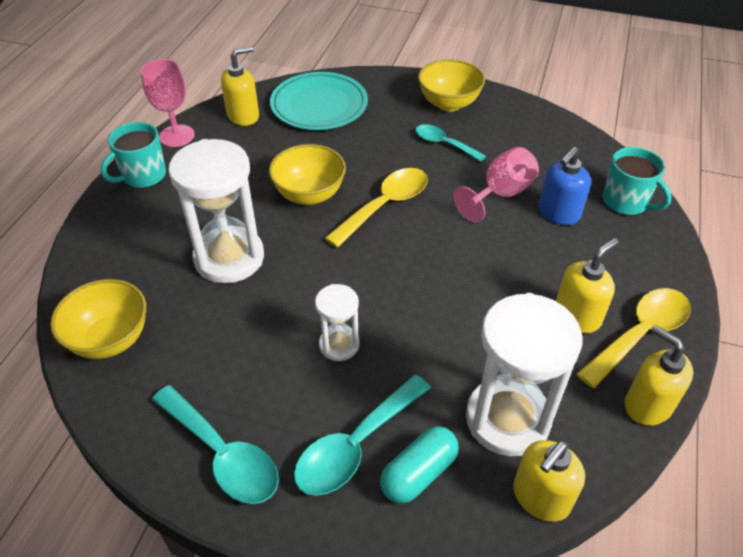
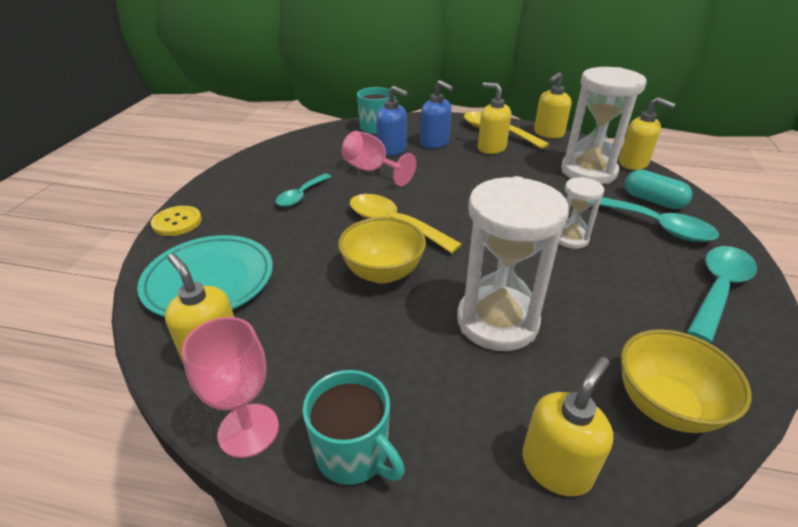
camera: 95 degrees left, 10 degrees down
yellow bowl [418,59,485,112] -> none
none -> yellow button [151,206,202,236]
none -> blue soap dispenser [420,80,454,148]
none -> yellow soap dispenser [522,357,613,497]

